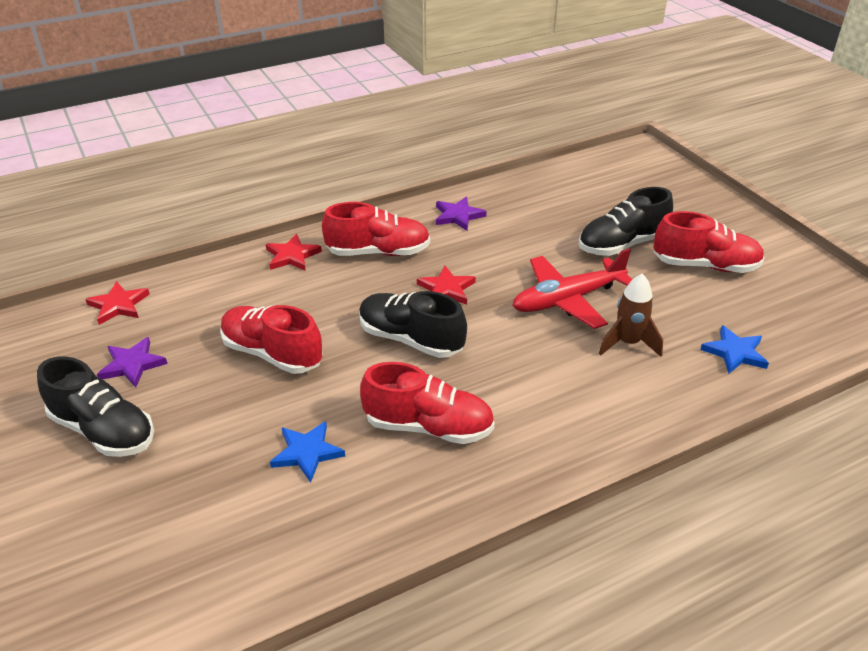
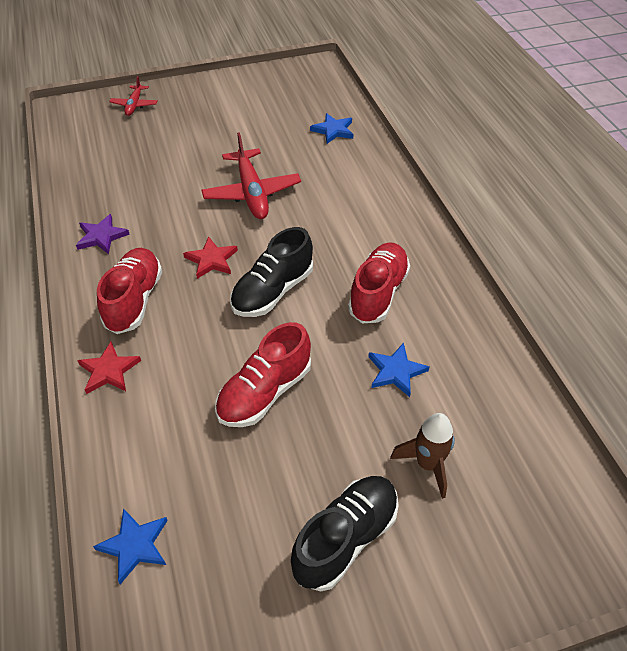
camera: 80 degrees left, 10 degrees up
red star [85,281,150,325] -> blue star [93,508,168,584]
purple star [97,337,167,387] -> none
black shoe [578,187,673,256] -> none
brown rocket [599,274,663,357] -> brown rocket moved to [390,413,455,499]
red shoe [653,211,765,273] -> none
none -> red plane [109,76,158,116]

